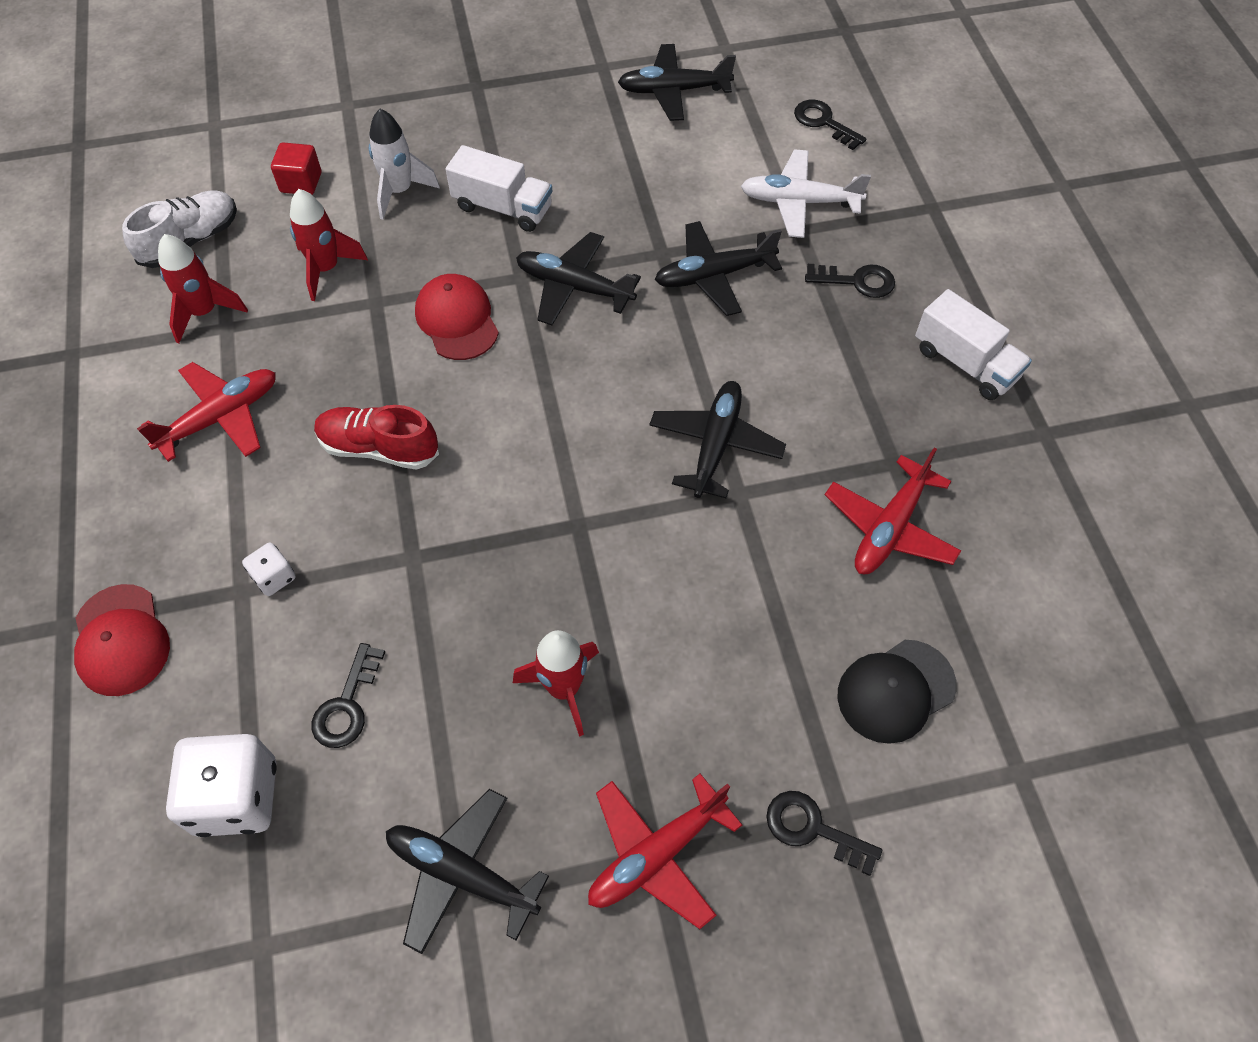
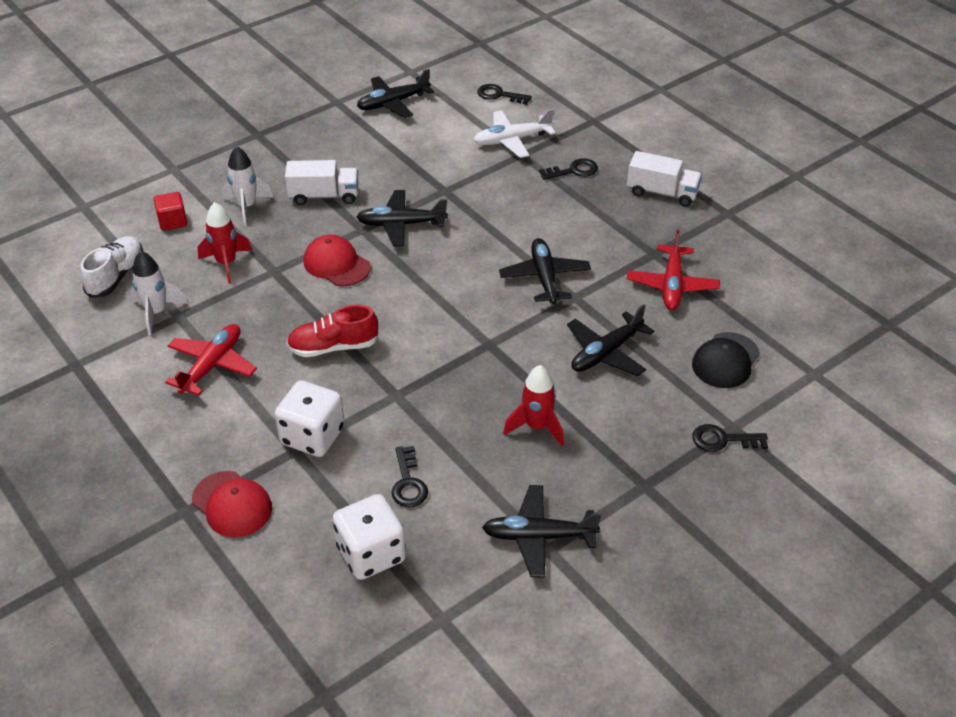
camera: 25 degrees left, 15 degrees down
red rocket [158,234,248,343] -> white rocket [131,251,188,335]
white dice [242,542,295,596] -> white dice [275,380,345,457], size x2.06
red plane [588,774,742,929] -> none
black plane [655,221,782,316] -> black plane moved to [567,304,654,376]

